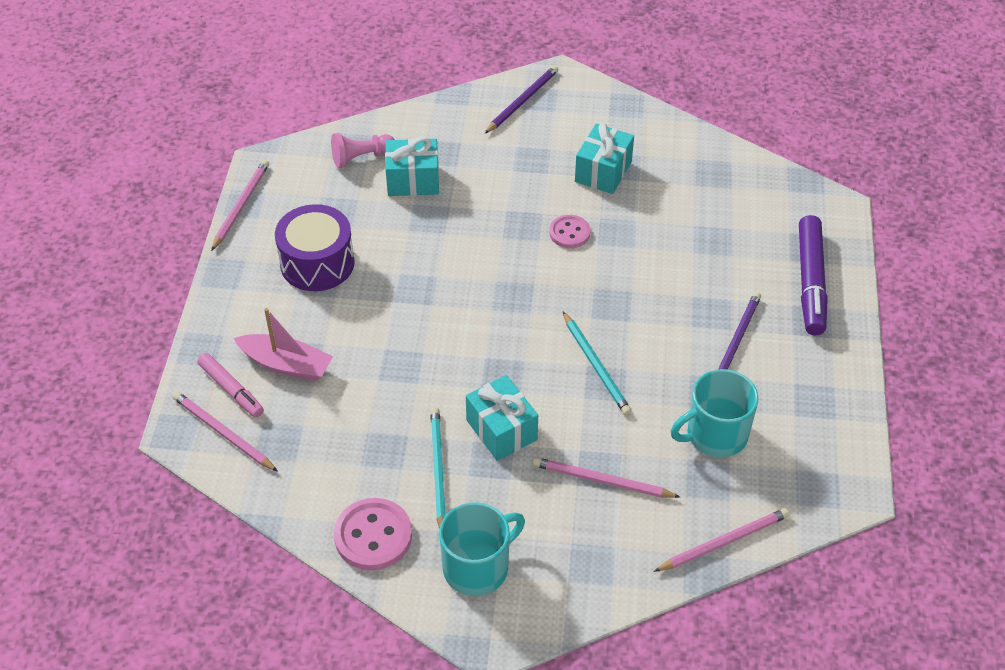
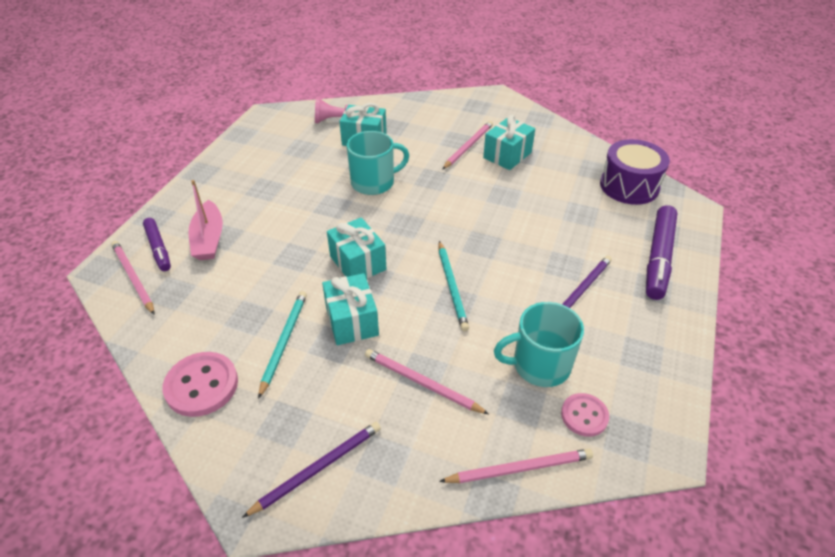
camera: 15 degrees right, 5 degrees down
pink marker [197,353,264,418] -> purple marker [143,218,171,271]
pink pencil [211,160,269,251] -> pink pencil moved to [442,121,493,170]
pink boat [234,308,333,381] -> pink boat turned 45 degrees clockwise [188,180,223,260]
purple drum [275,204,355,291] -> purple drum moved to [600,139,670,205]
turquoise mug [439,502,525,596] -> turquoise mug moved to [347,131,409,195]
purple pencil [484,65,559,134] -> purple pencil moved to [242,422,381,518]
pink button [549,215,590,248] -> pink button moved to [561,393,609,437]
none -> turquoise gift [327,217,386,279]

